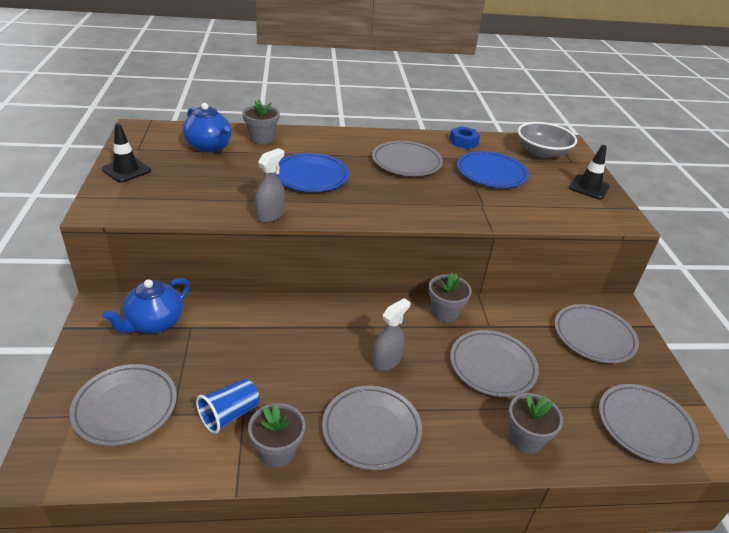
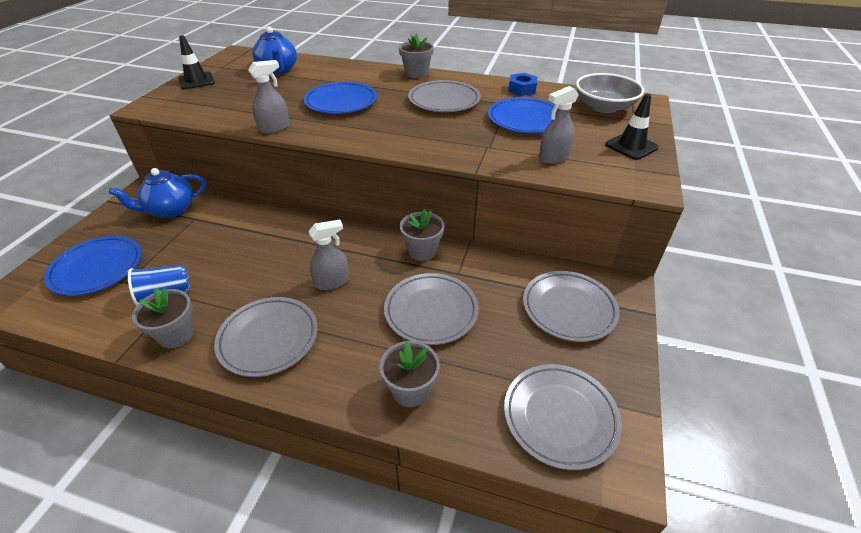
camera: 25 degrees right, 5 degrees up
grey plate [69,364,177,446] -> blue plate [44,236,142,296]
grey flower pot [242,99,280,144] -> grey flower pot moved to [399,34,434,78]
none -> grey spray bottle [539,86,579,164]

